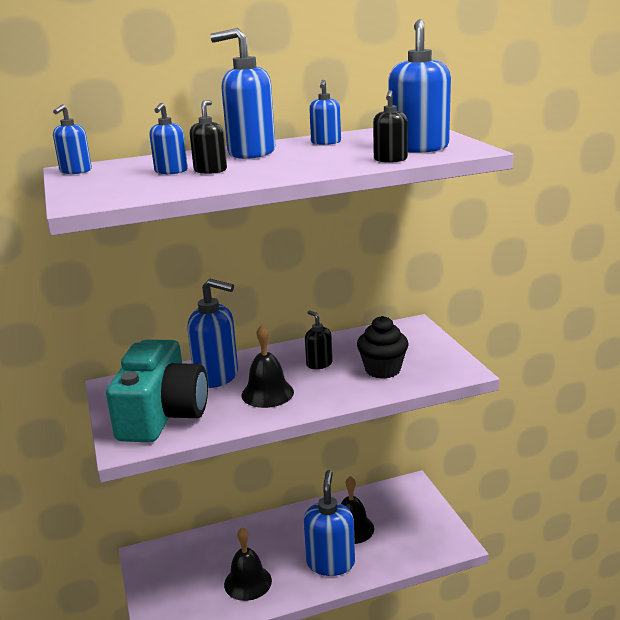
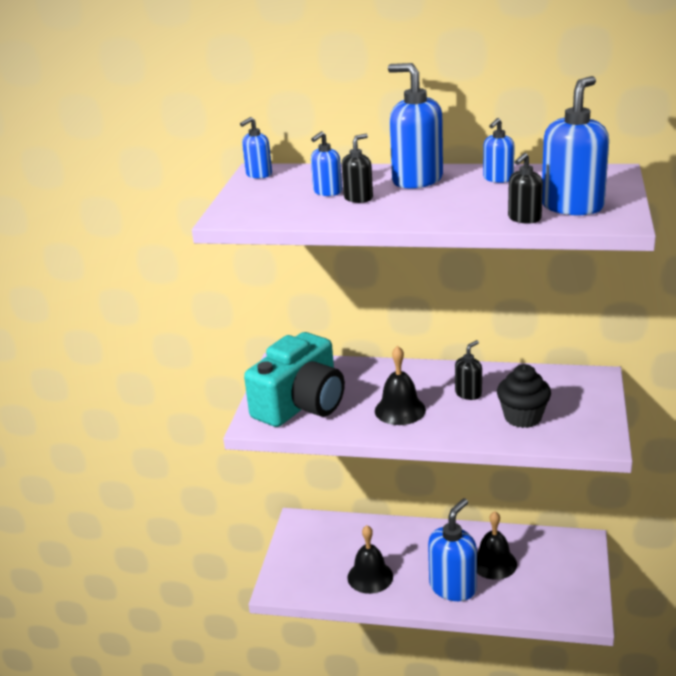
camera: 30 degrees right, 5 degrees up
blue soap dispenser [187,279,238,388] -> none
black soap dispenser [305,310,333,369] -> black soap dispenser turned 45 degrees clockwise [455,340,482,400]

